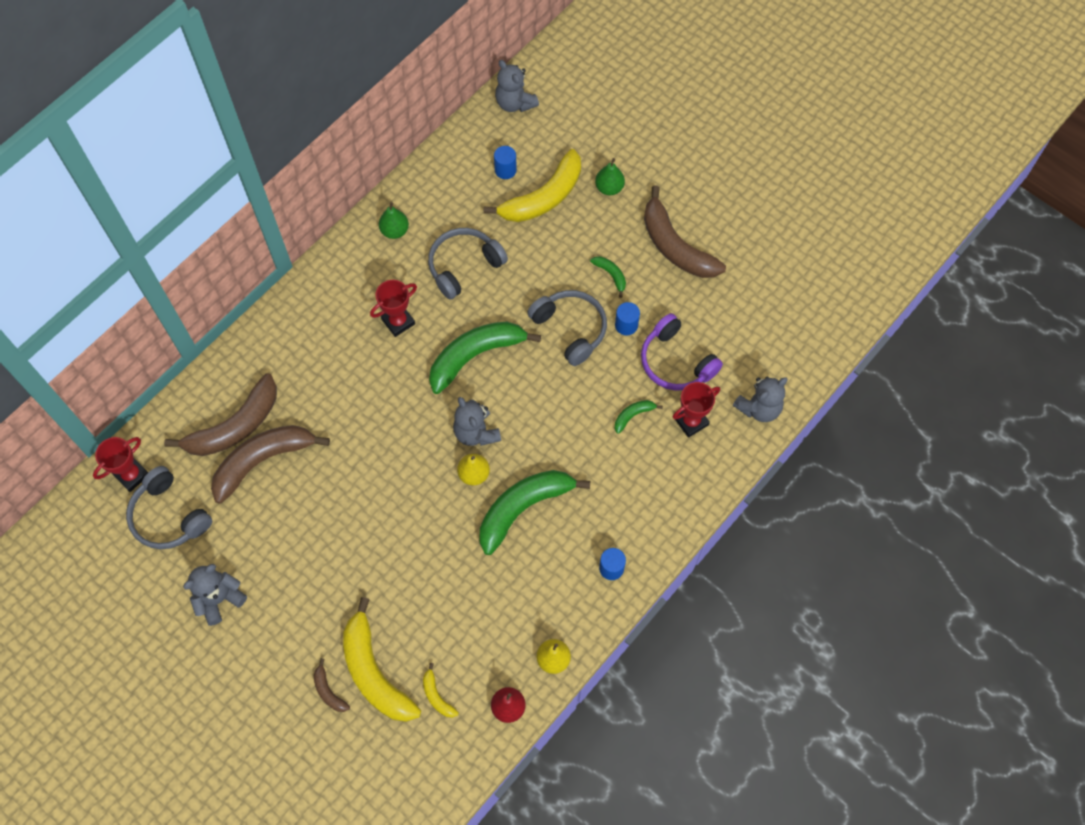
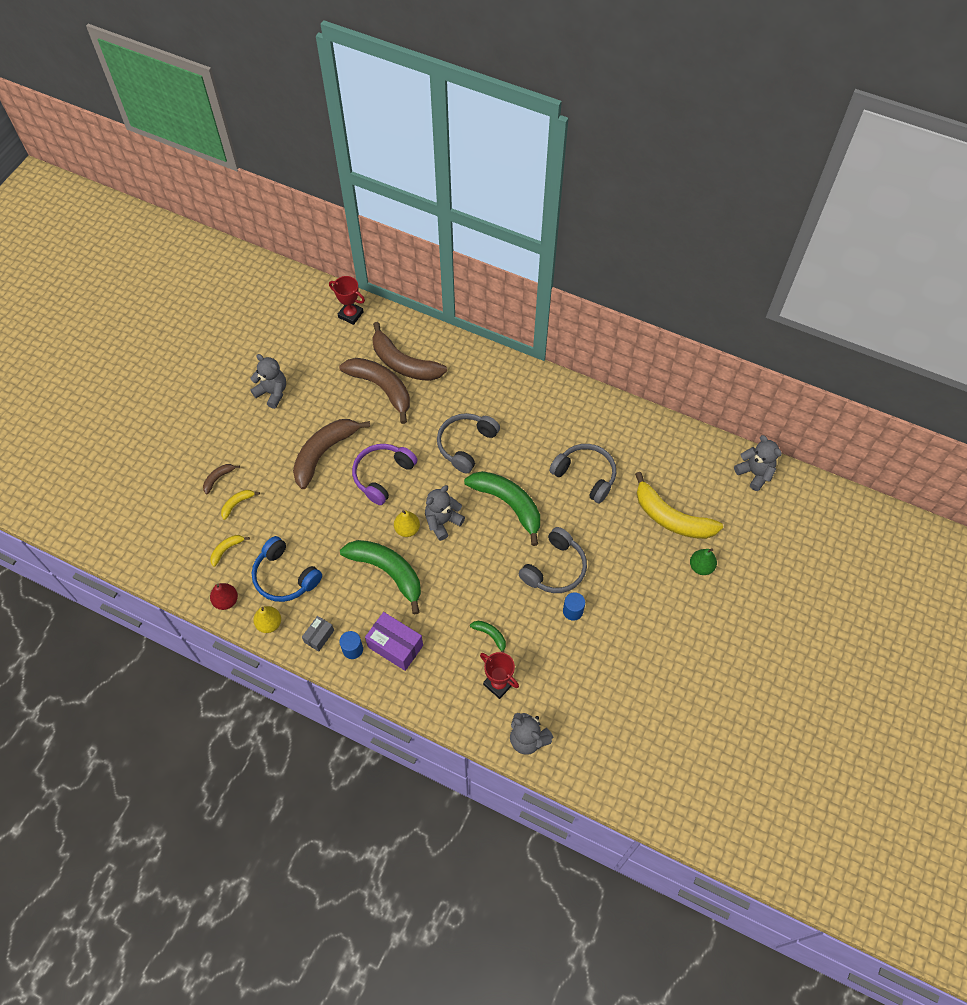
camera: 75 degrees right, 5 degrees down
grey headphones [126,466,212,549] -> grey headphones moved to [437,413,500,474]
yellow banana [343,597,421,722] -> yellow banana [221,490,260,520], size x0.44
red trophy [370,280,417,337] -> none
green pear [379,202,409,239] -> none
blue cylinder [494,146,517,179] -> none
grey teddy bear [495,60,539,112] -> grey teddy bear turned 105 degrees clockwise [734,435,782,491]
green banana [590,256,626,298] -> none
purple headphones [641,313,723,391] -> purple headphones moved to [352,444,418,505]
brown banana [644,185,726,278] -> brown banana moved to [293,419,370,489]
none -> blue headphones [252,536,322,602]
none -> grey box [302,616,334,652]
none -> purple box [365,612,423,671]

